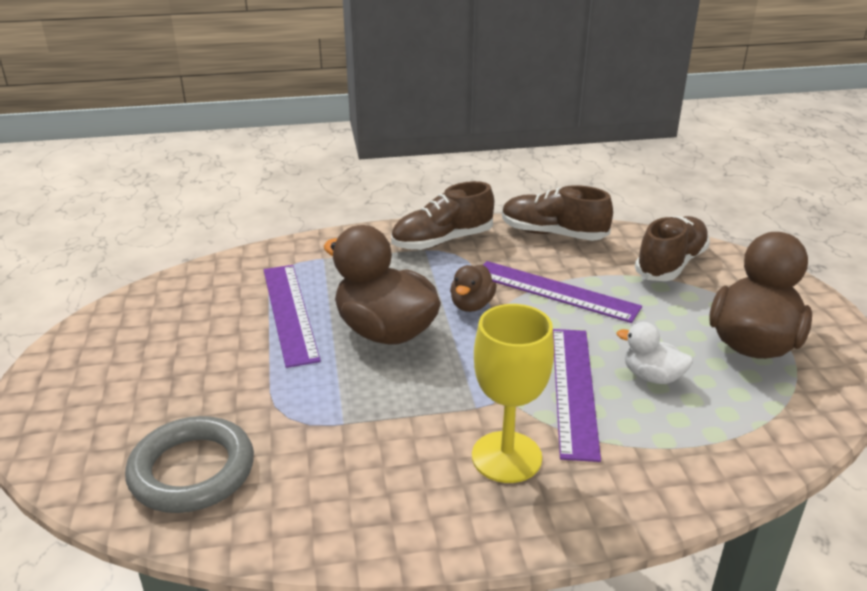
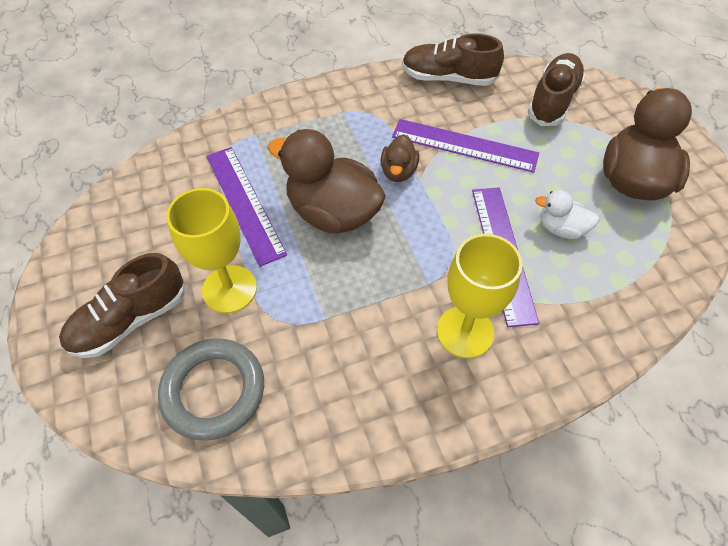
camera: 10 degrees left, 25 degrees up
brown shoe [391,181,494,250] -> brown shoe moved to [59,253,185,358]
none -> yellow goblet [166,188,257,313]

